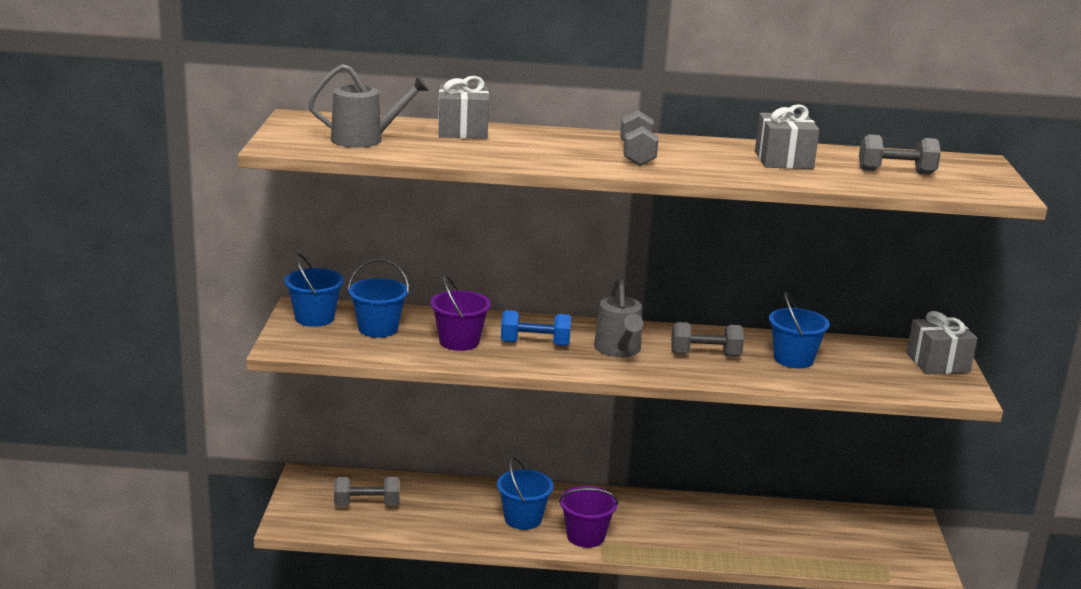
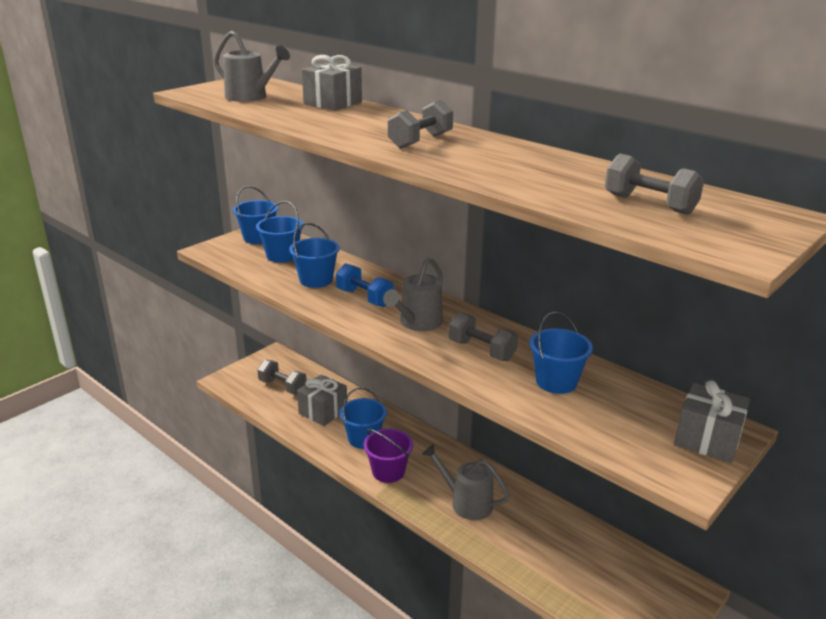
camera: 40 degrees right, 5 degrees up
purple bucket [430,275,491,351] -> blue bucket [289,223,340,288]
grey gift [755,104,819,169] -> grey gift moved to [297,374,347,426]
none -> grey watering can [422,444,510,520]

